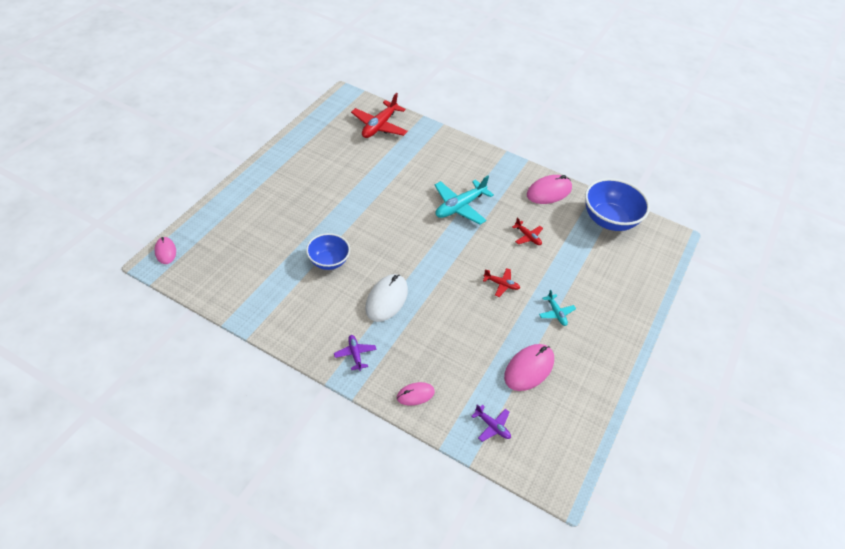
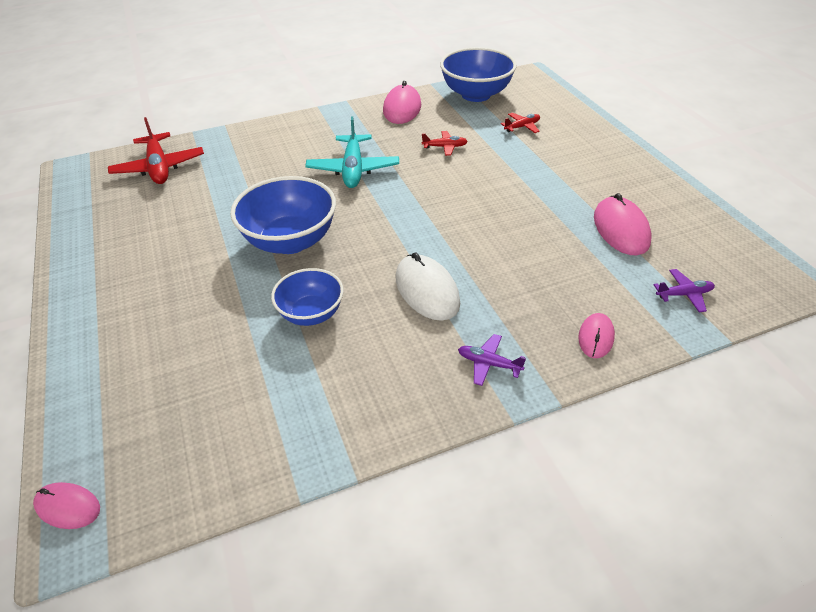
camera: 45 degrees left, 5 degrees down
red plane [483,268,520,297] -> red plane moved to [501,113,540,133]
turquoise plane [539,290,576,326] -> none
none -> blue bowl [230,176,336,254]

